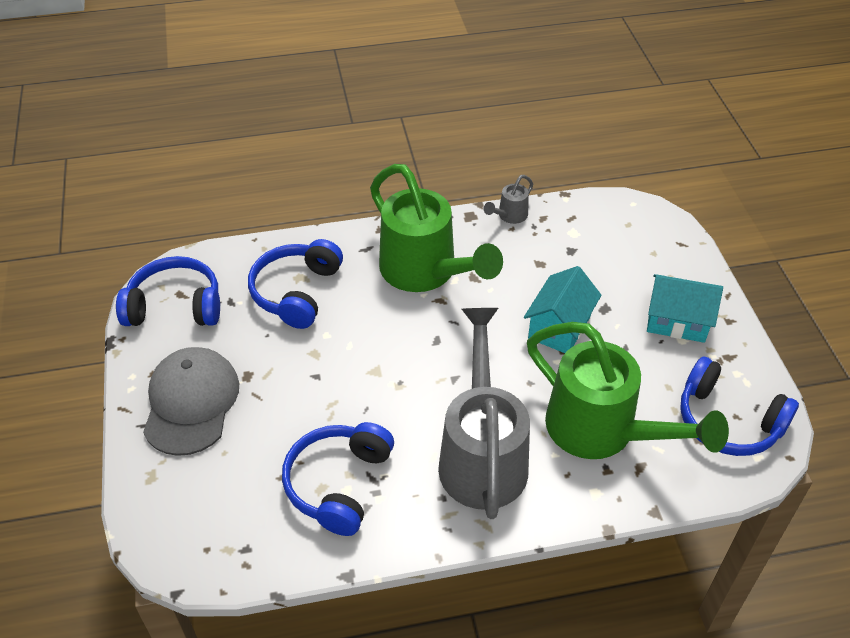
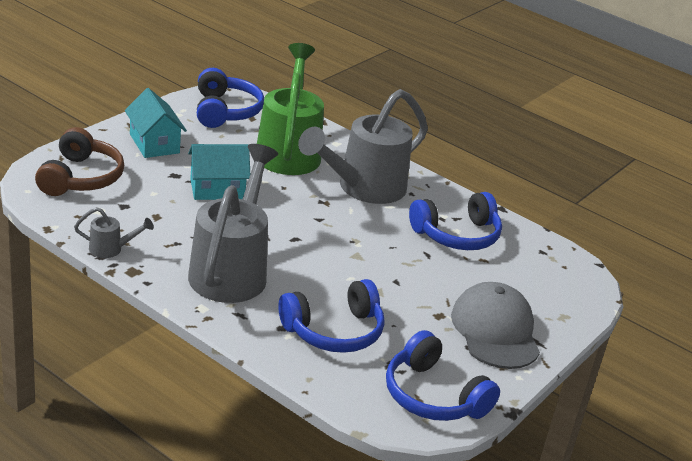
camera: 135 degrees left, 15 degrees down
grey cap [143,347,239,456] -> grey cap turned 120 degrees clockwise [451,282,540,369]
green watering can [370,164,503,292] -> grey watering can [188,144,278,303]
none -> brown headphones [35,127,124,196]

